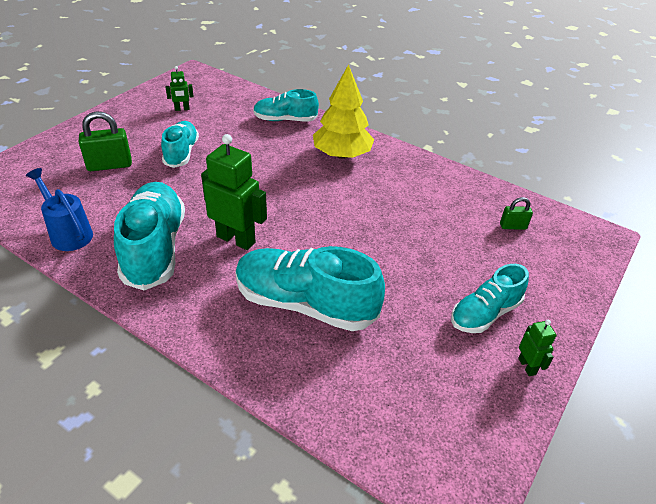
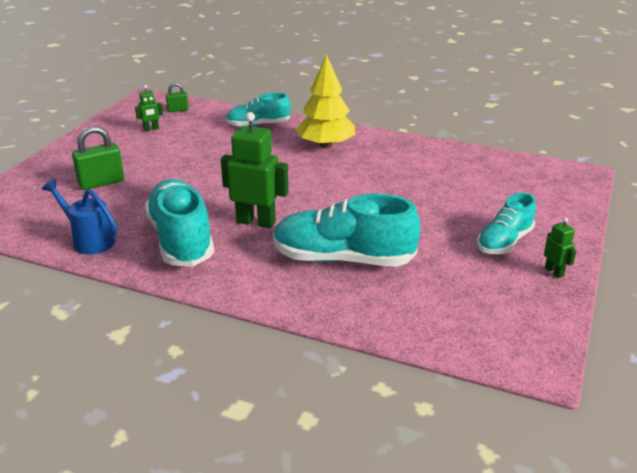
camera: 10 degrees left, 10 degrees down
turquoise shoe [161,121,199,168] -> none
green padlock [500,197,533,230] -> green padlock moved to [166,83,189,112]

